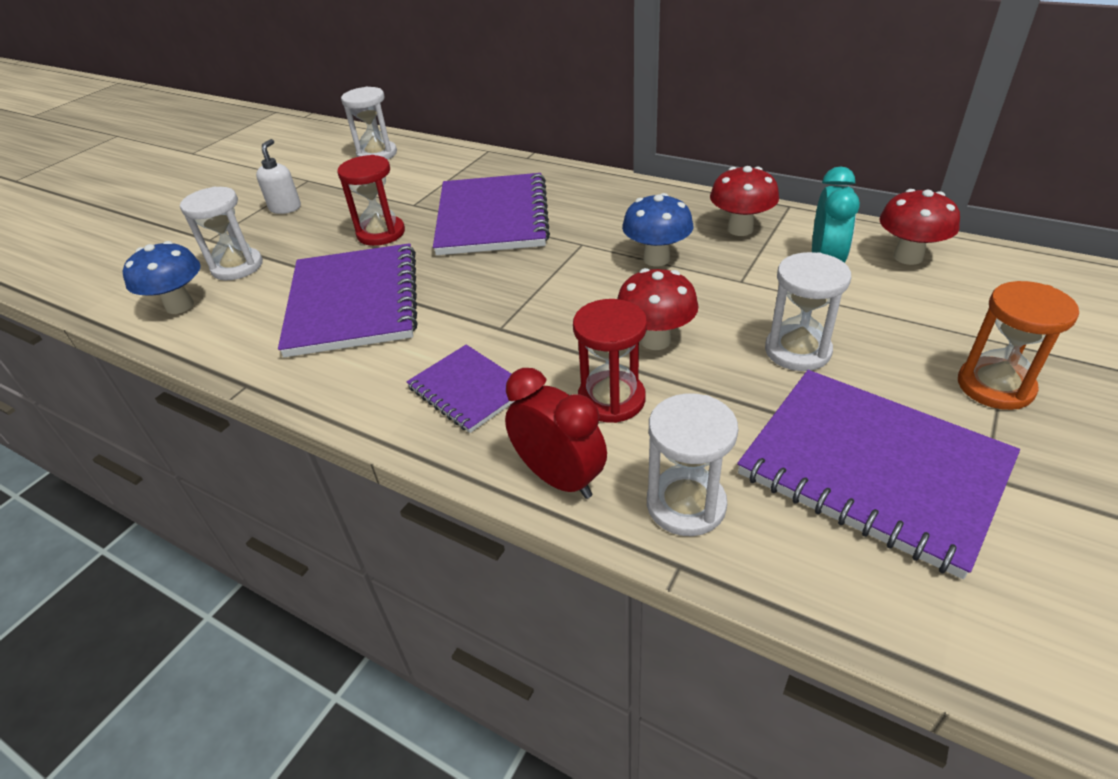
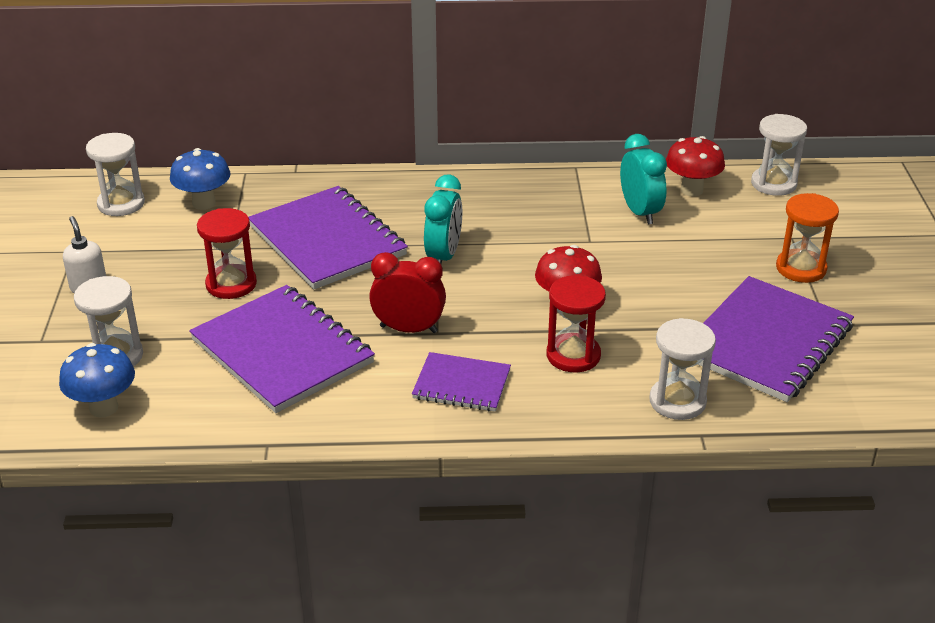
camera: 35 degrees left, 5 degrees down
red clock [505,368,607,499] -> red clock moved to [369,252,446,333]
blue mushroom [622,193,693,266] -> blue mushroom moved to [170,148,231,210]
red mushroom [710,166,779,236] -> none
purple notebook [737,370,1020,579] -> purple notebook turned 60 degrees counterclockwise [698,276,854,402]
white hourglass [765,252,851,371] -> white hourglass moved to [751,114,807,196]
none -> turquoise clock [424,174,462,264]

